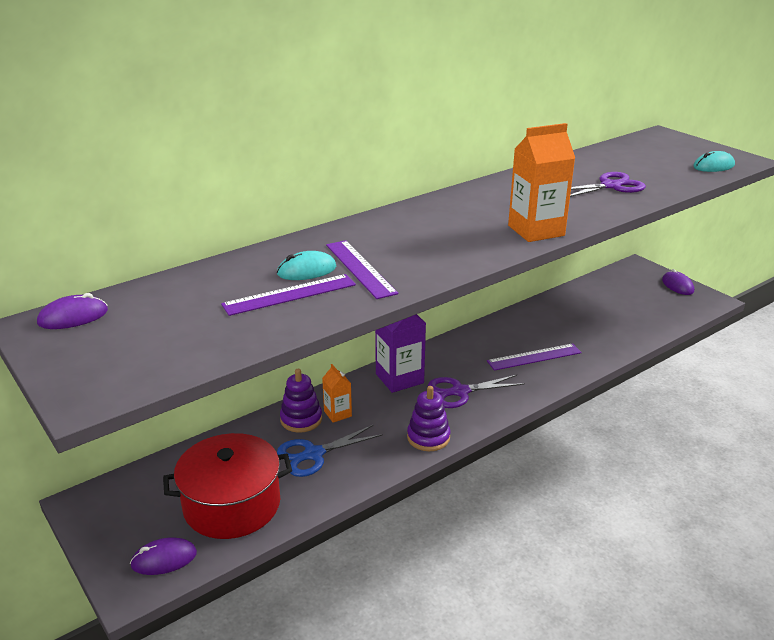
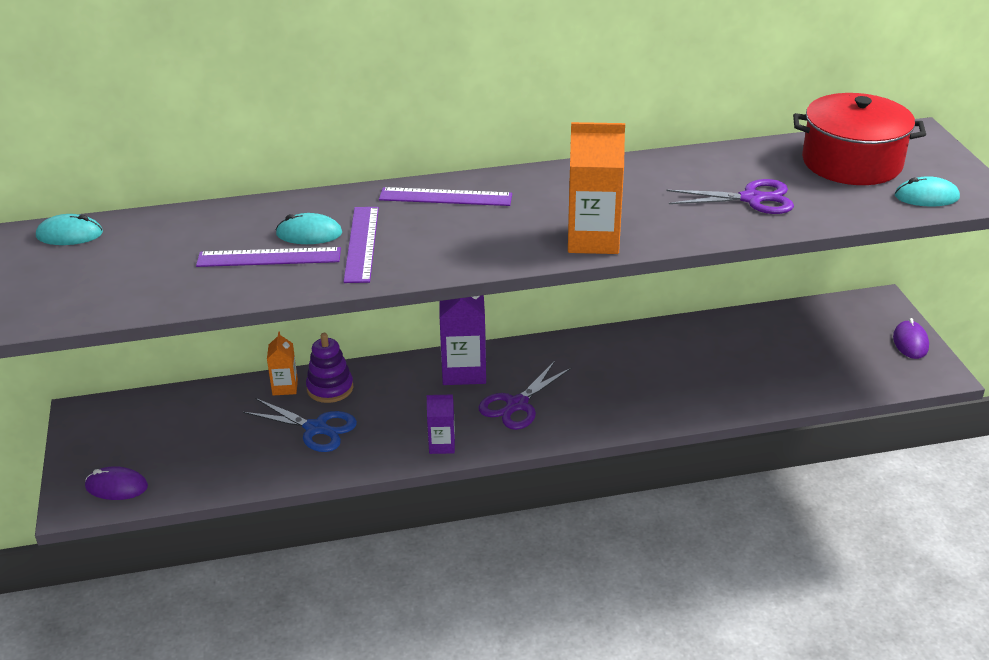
camera: 25 degrees right, 5 degrees up
purple mouse [37,293,108,329] -> turquoise mouse [36,214,103,245]
red pot [163,433,292,539] -> red pot moved to [793,93,926,185]
blue scissors [277,425,383,477] -> blue scissors turned 150 degrees counterclockwise [243,398,357,452]
orange carton [322,364,352,423] -> orange carton moved to [267,331,298,395]
purple stacking toy [407,386,450,451] -> purple carton [427,395,455,454]
purple scissors [428,375,525,408] -> purple scissors turned 60 degrees counterclockwise [479,361,572,430]
purple ruler [487,343,582,371] -> purple ruler moved to [379,187,512,206]

